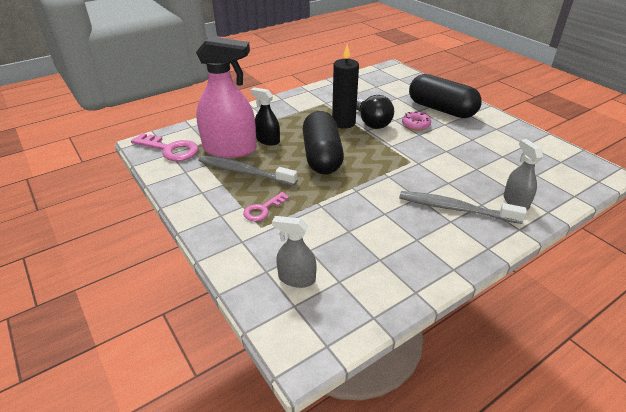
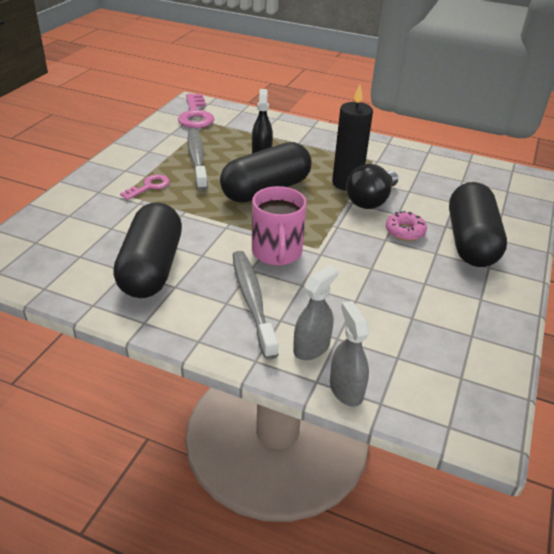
camera: 55 degrees right, 0 degrees up
pink spray bottle [196,36,256,158] -> none
pink key [243,192,289,221] -> pink key turned 120 degrees clockwise [120,175,170,200]
grey spray bottle [272,216,317,288] -> grey spray bottle moved to [330,301,369,407]
none -> black capsule [113,202,182,298]
none -> pink mug [252,186,306,266]

